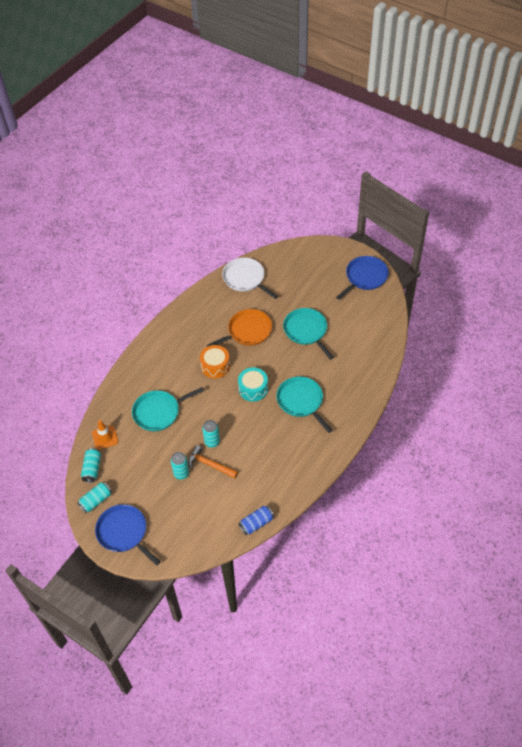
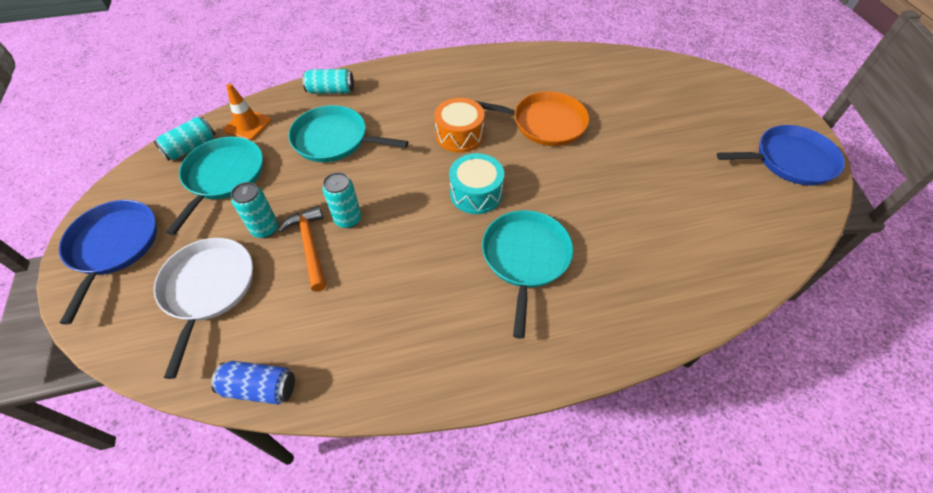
camera: 40 degrees right, 0 degrees up
turquoise can [77,482,112,513] -> turquoise can moved to [302,69,354,94]
white pan [222,258,278,299] -> white pan moved to [154,238,253,379]
turquoise pan [283,308,334,360] -> turquoise pan moved to [166,137,263,235]

